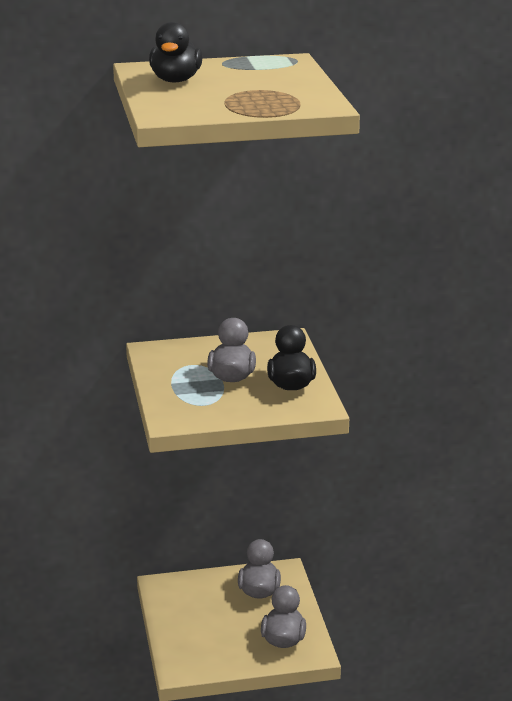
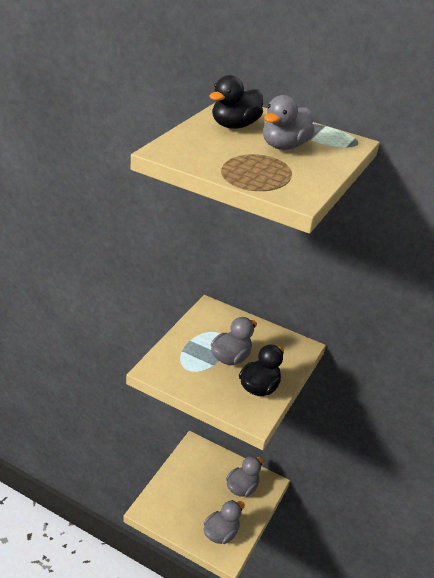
camera: 35 degrees right, 10 degrees up
none -> grey duck [263,95,315,150]

